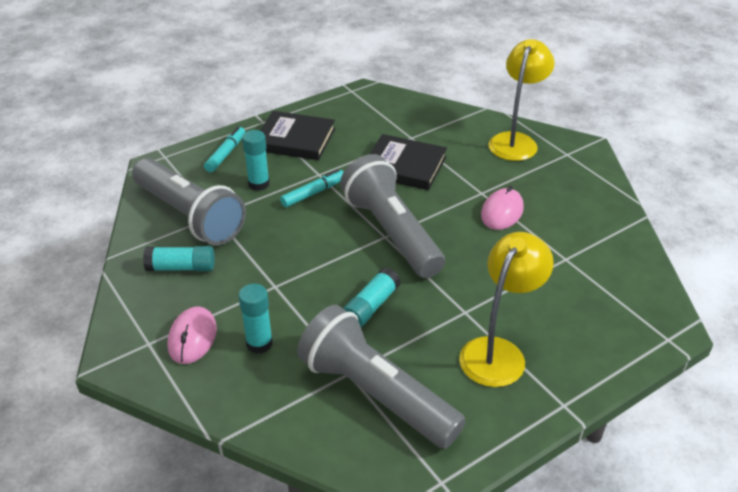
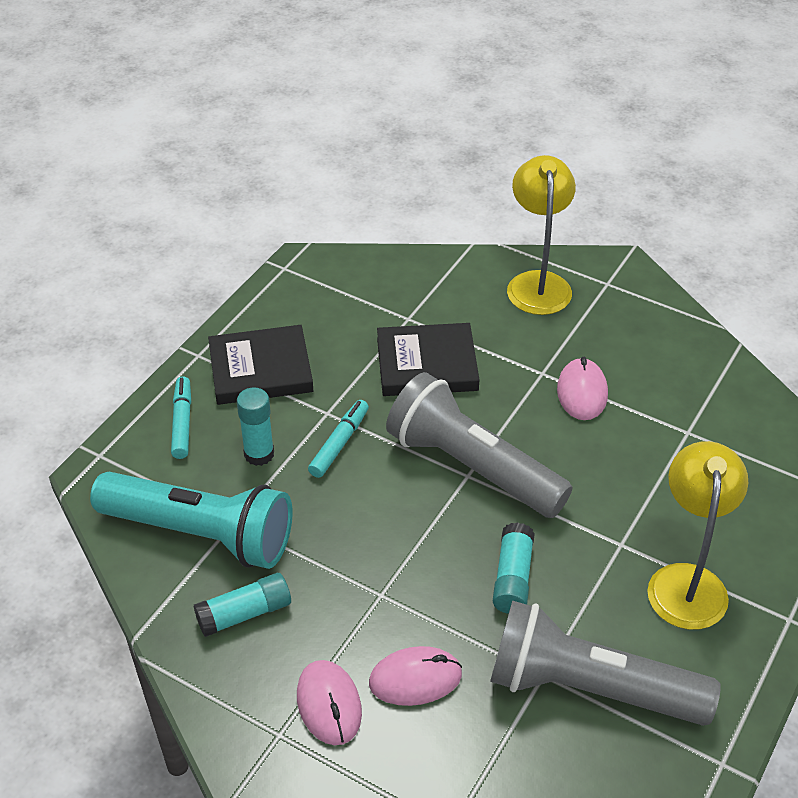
camera: 25 degrees left, 5 degrees up
grey flashlight [132,158,246,245] -> turquoise flashlight [90,472,293,569]
turquoise glue stick [238,284,273,354] -> pink mouse [369,646,462,706]

